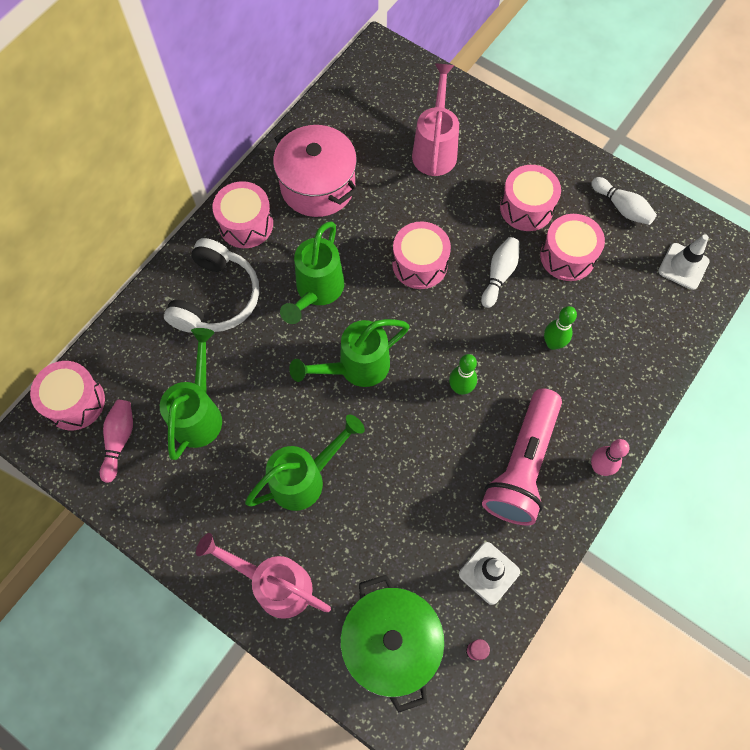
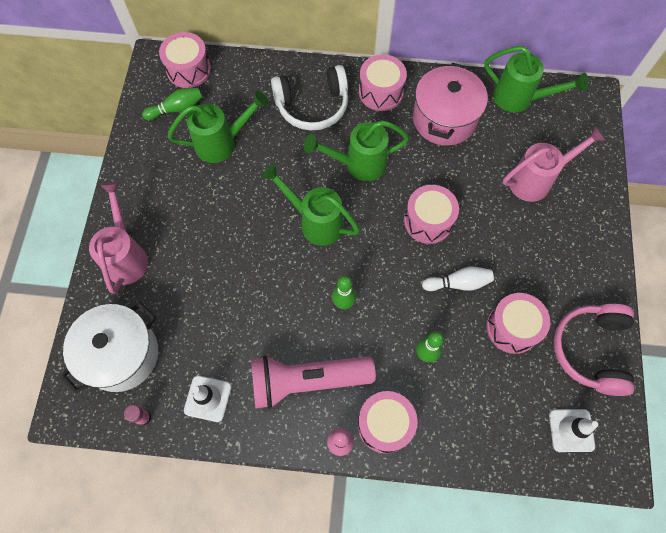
camera: 60 degrees right, 0 degrees up
pink bowling pin [100,400,133,483] -> green bowling pin [142,88,203,120]
green watering can [245,414,365,511] -> green watering can moved to [484,46,588,112]
green pot [340,575,445,713] -> white pot [60,302,158,394]
pink drum [500,165,561,231] -> pink drum moved to [357,391,418,454]
white bowling pin [591,177,657,225] -> pink headphones [553,304,634,396]

